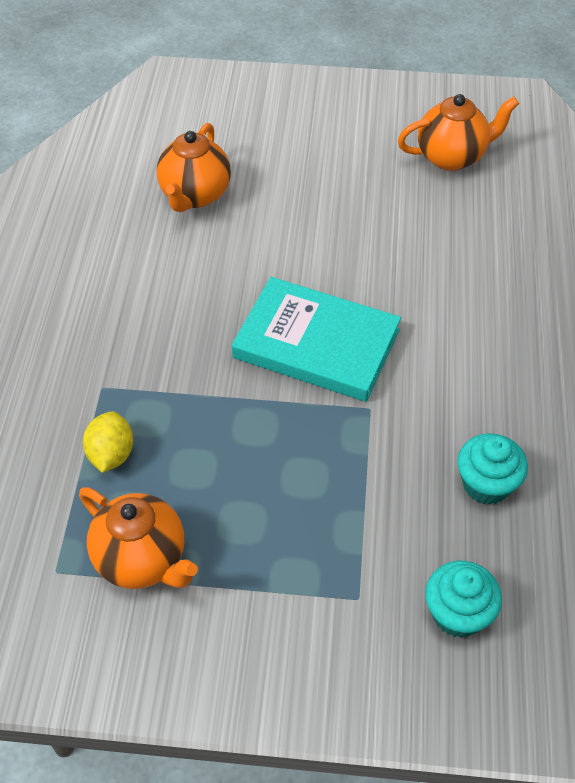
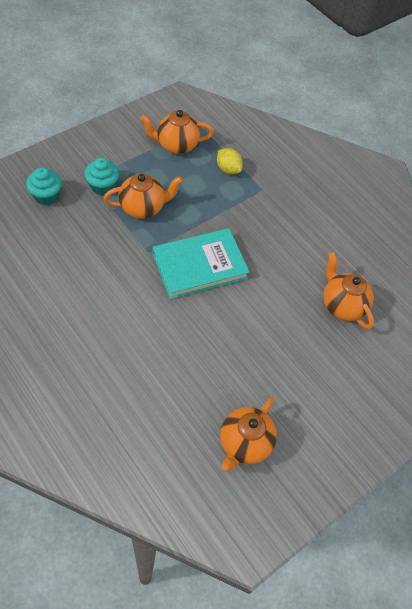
camera: 130 degrees right, 5 degrees up
turquoise cupcake [457,433,528,505] -> turquoise cupcake moved to [84,158,119,195]
none -> orange teapot [104,173,183,219]

